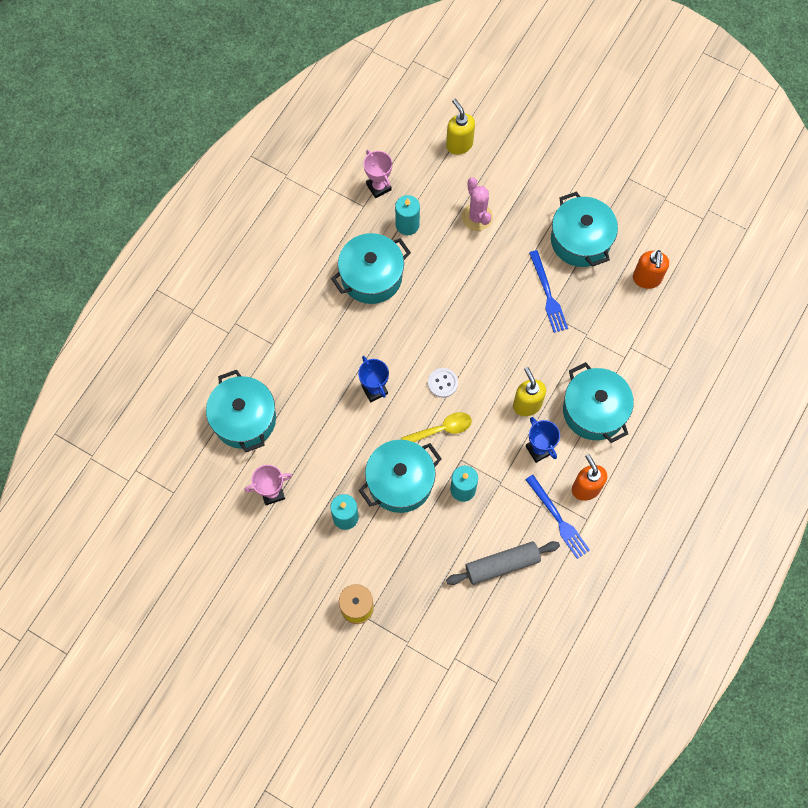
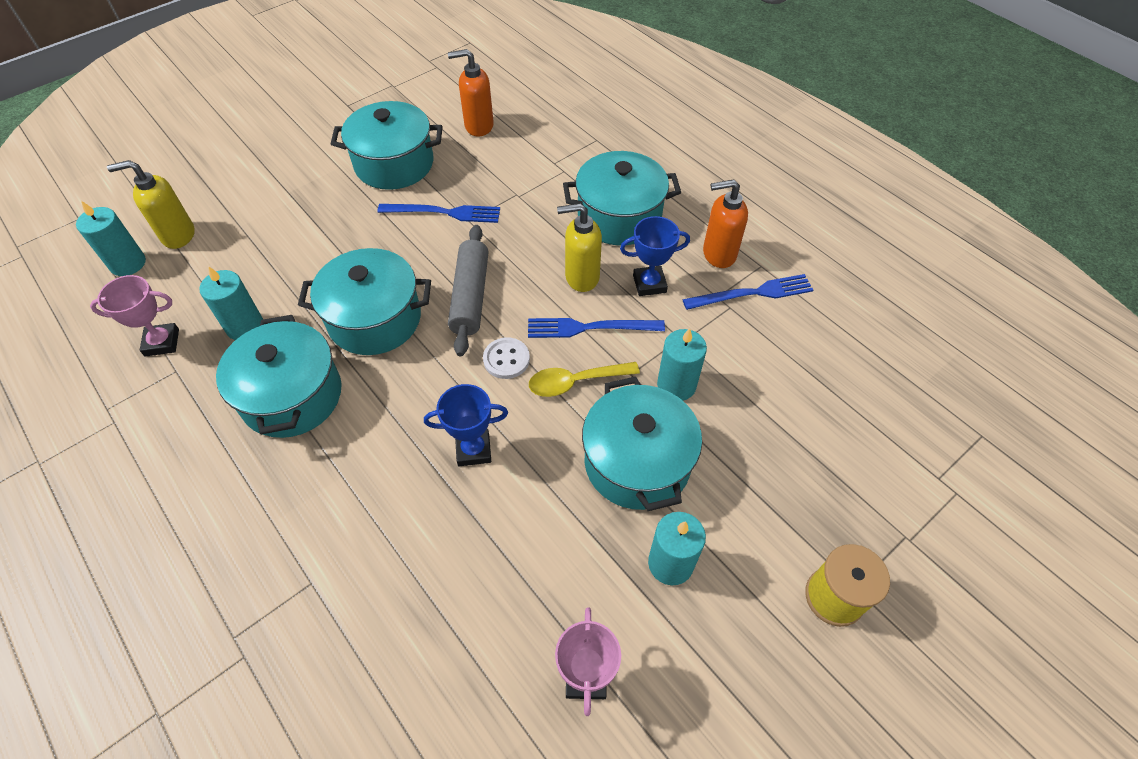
camera: 70 degrees left, 15 degrees down
turquoise pot [206,370,276,452] -> turquoise pot moved to [298,248,431,355]
yellow spoon [401,412,472,442] -> yellow spoon turned 105 degrees counterclockwise [529,362,640,397]
grey rolling pin [446,541,560,585] -> grey rolling pin moved to [448,225,489,356]
pink cactus [462,177,493,231] -> none
orange soap dispenser [633,250,669,289] -> orange soap dispenser turned 150 degrees clockwise [448,49,494,136]
none -> turquoise candle [76,201,146,276]
none -> blue fork [528,318,665,338]

